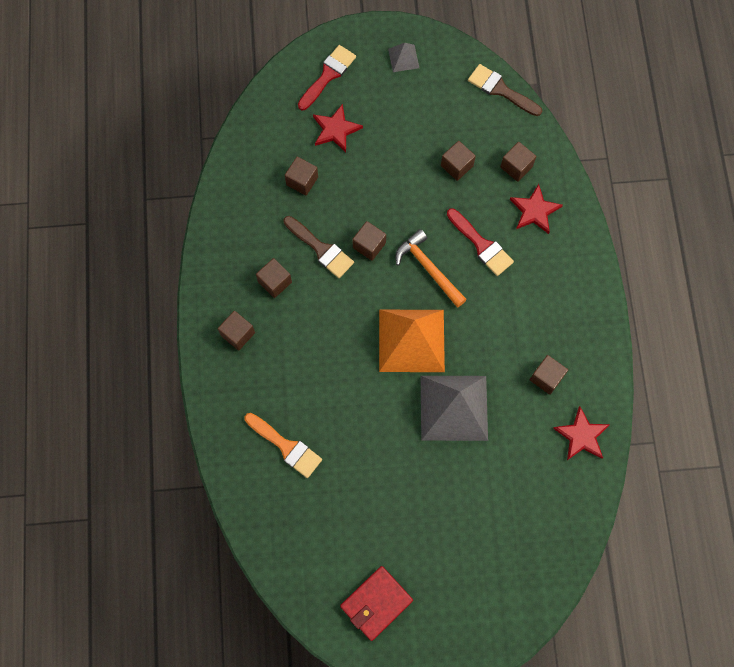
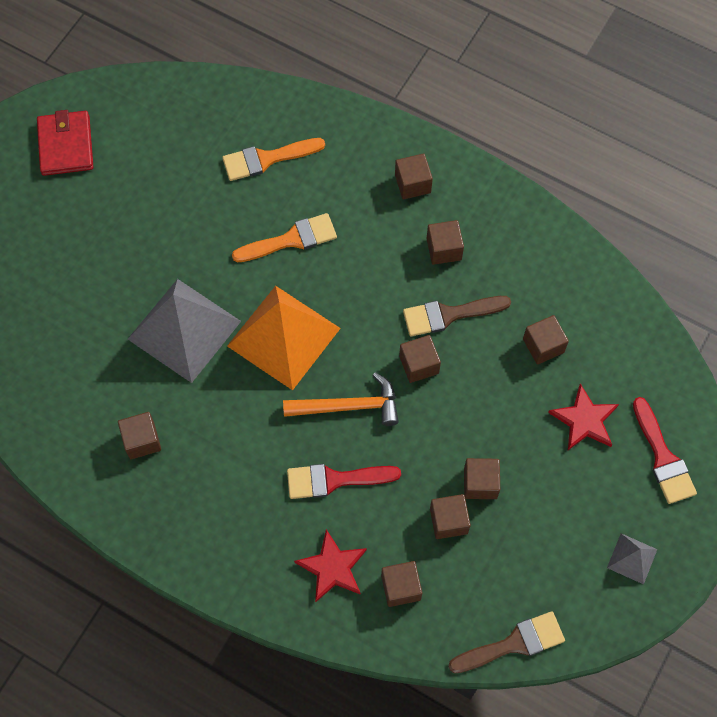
camera: 125 degrees right, 5 degrees down
red star [553,406,610,460] -> none
none -> orange brush [232,213,337,262]
none -> brown cube [464,458,500,499]

